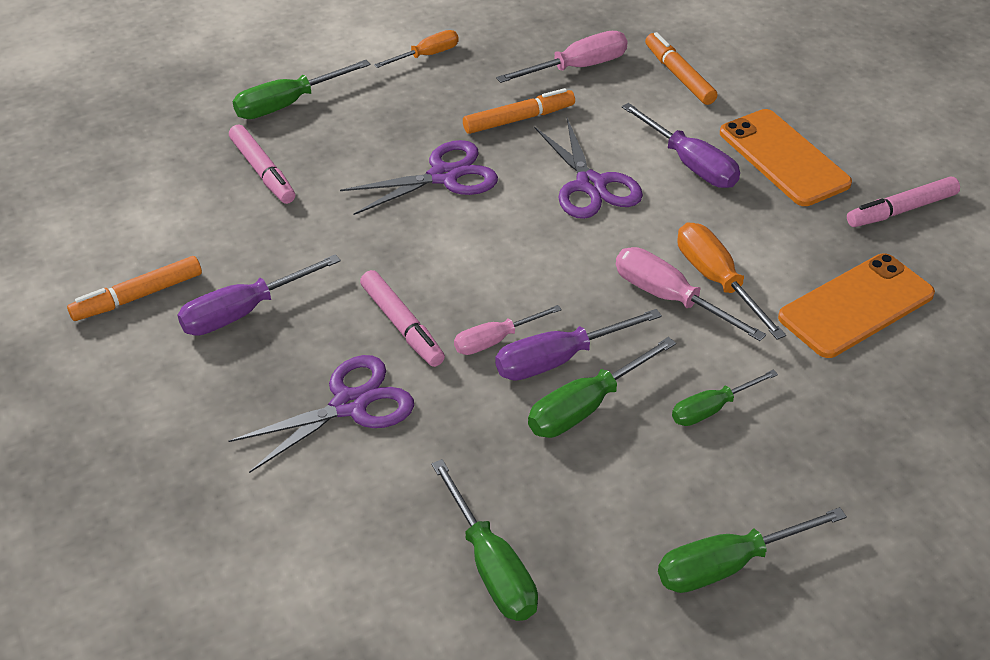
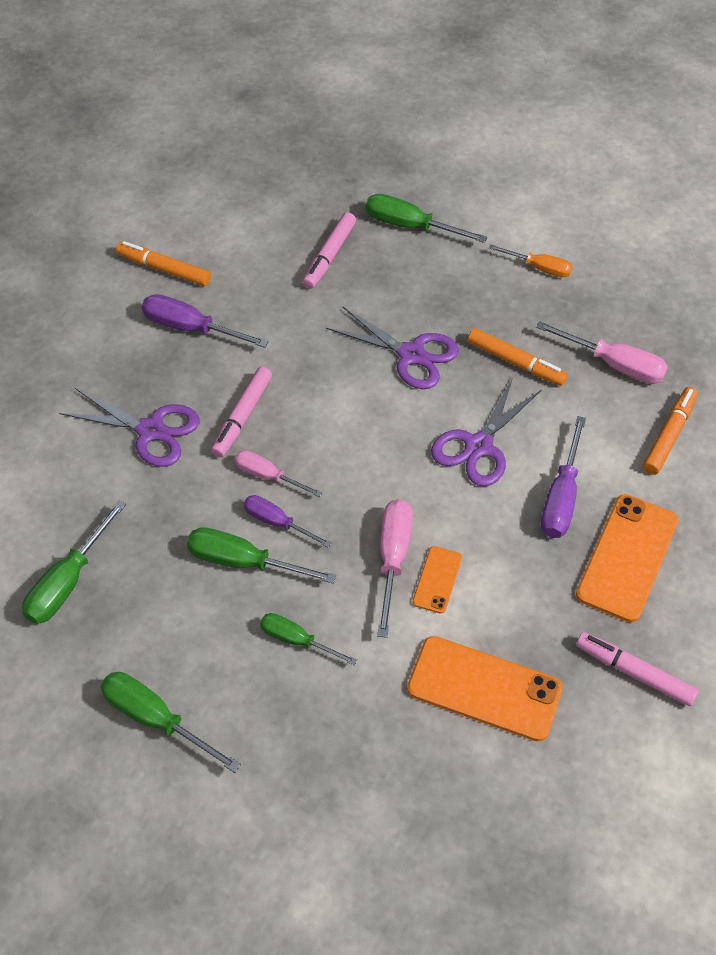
camera: 55 degrees right, 10 degrees up
purple screwdriver [495,309,662,381] -> purple screwdriver [244,495,331,548], size x0.66
orange screwdriver [677,223,786,339] -> orange phone [413,546,462,613]

